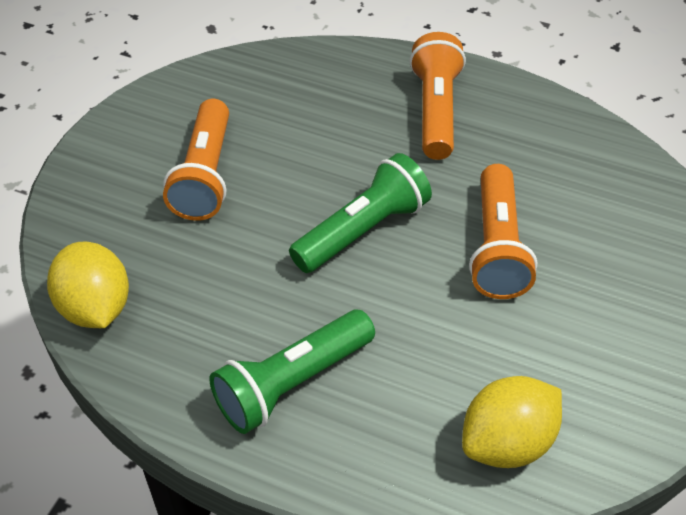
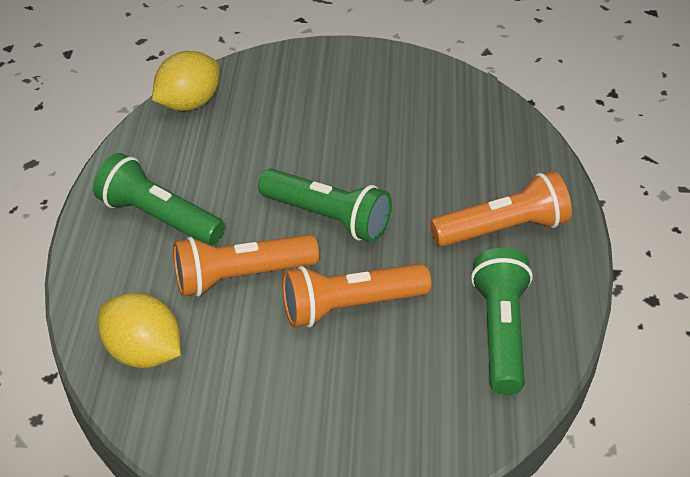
camera: 70 degrees right, 5 degrees down
orange flashlight [163,98,229,221] -> orange flashlight moved to [173,234,319,297]
none -> green flashlight [471,248,533,395]

